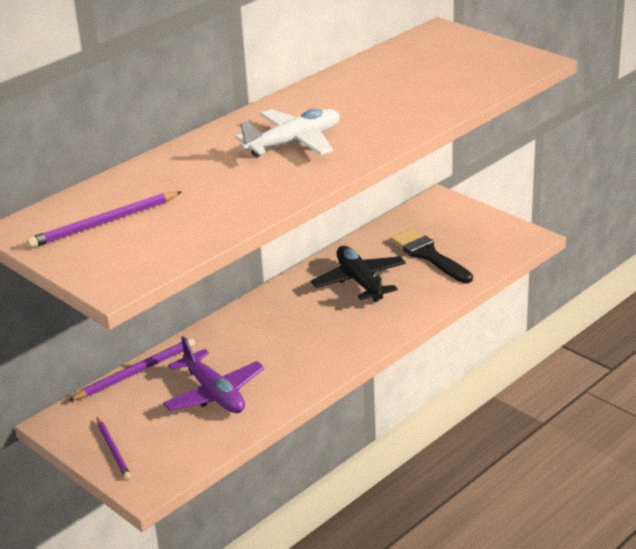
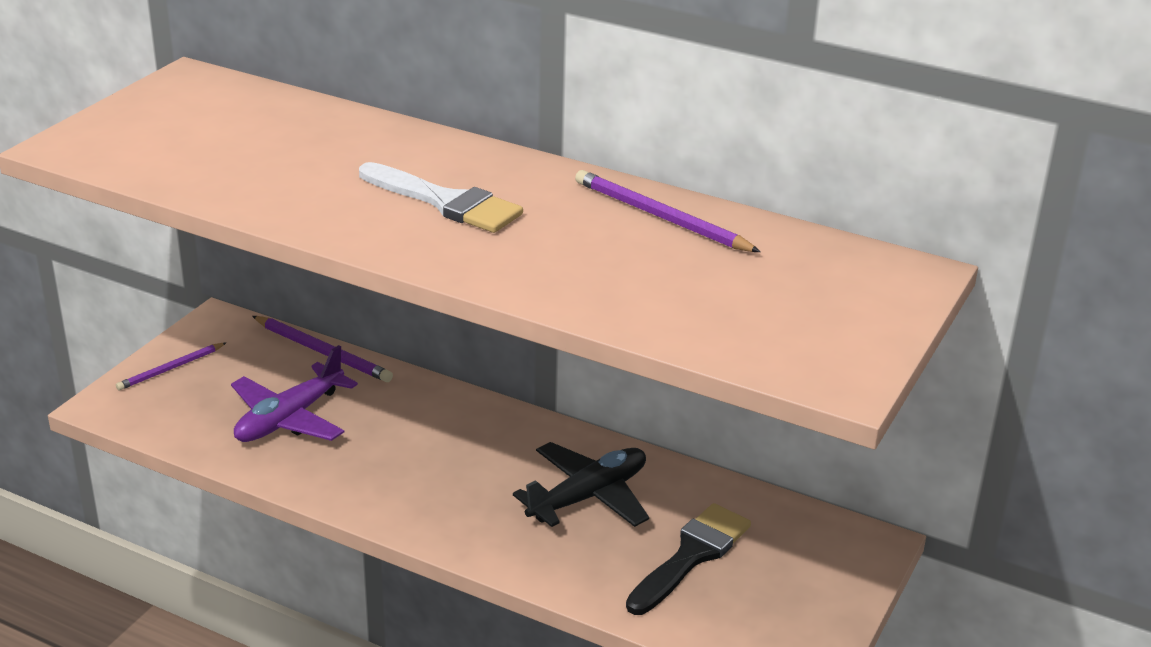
camera: 70 degrees right, 0 degrees up
purple pencil [27,191,181,248] -> purple pencil moved to [575,170,761,252]
white plane [235,109,340,157] -> white brush [359,162,523,233]

